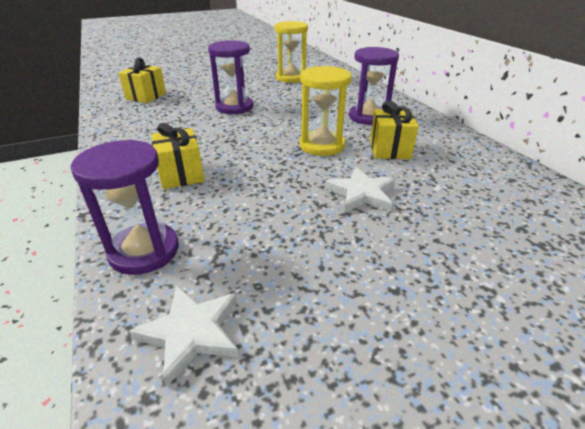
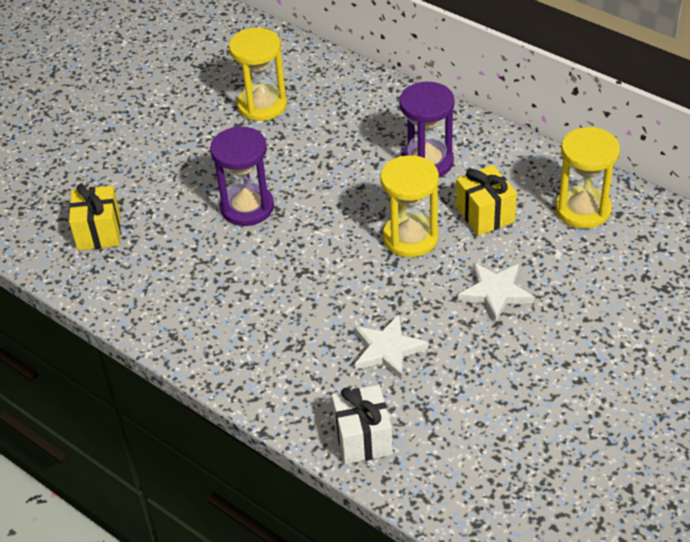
camera: 25 degrees left, 10 degrees up
purple hourglass [71,140,179,275] -> white gift [332,385,393,464]
white star [129,285,239,387] -> white star moved to [355,315,428,380]
yellow gift [151,123,204,189] -> none
none -> yellow hourglass [556,127,620,229]

